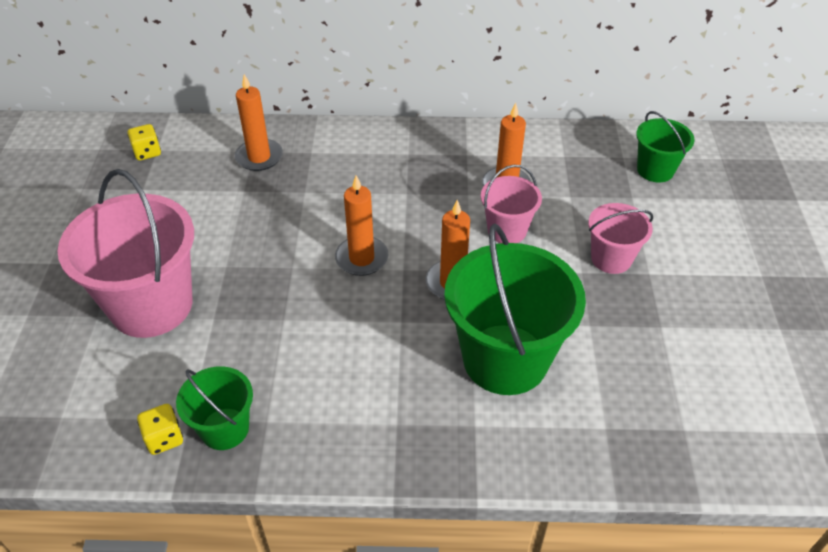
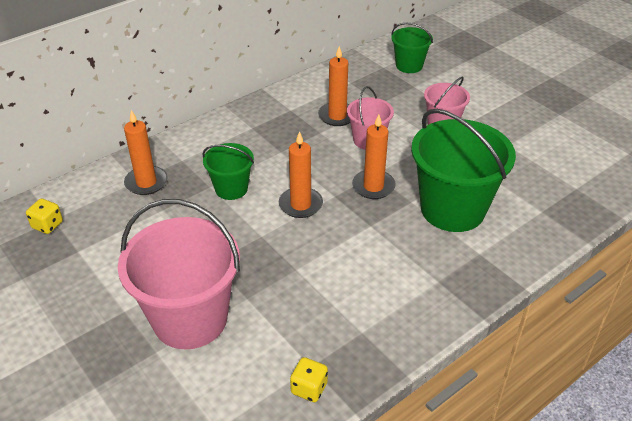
camera: 40 degrees left, 5 degrees down
green bucket [176,366,253,450] -> green bucket moved to [202,143,254,200]

